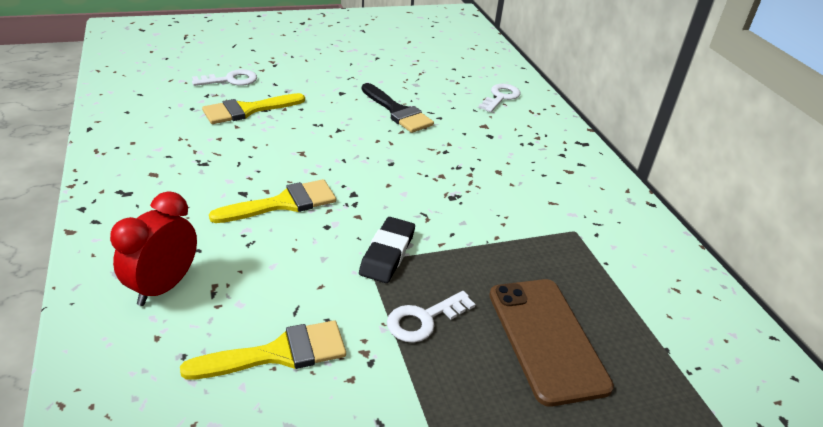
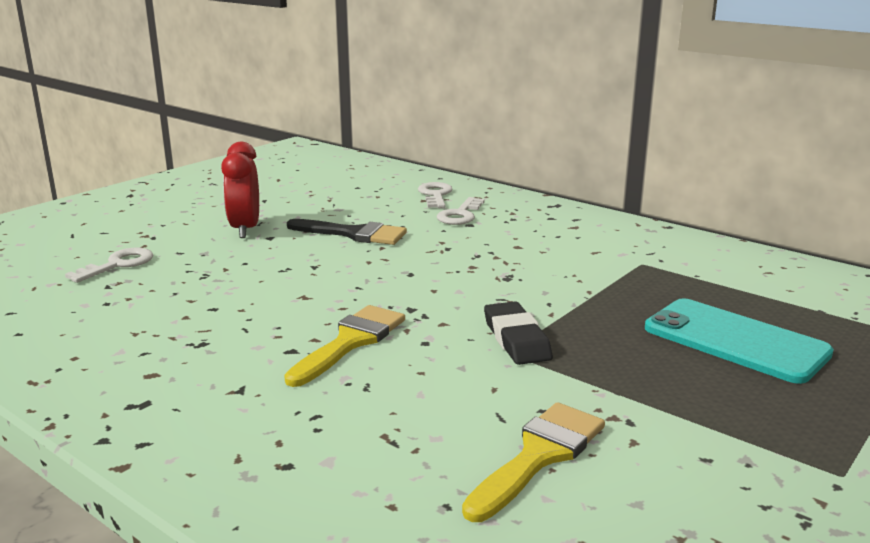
camera: 30 degrees left, 15 degrees down
red clock [110,191,197,306] -> red clock moved to [221,142,259,238]
yellow brush [202,93,305,124] -> none
white key [387,291,475,343] -> white key moved to [437,197,485,225]
brown phone [489,279,614,406] -> turquoise phone [645,298,834,384]

